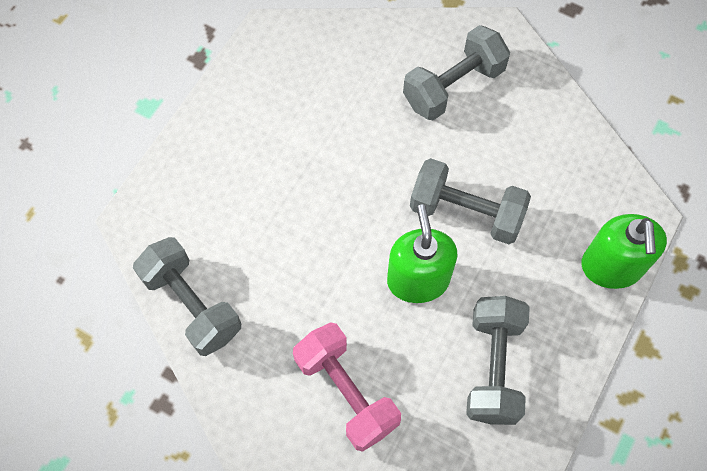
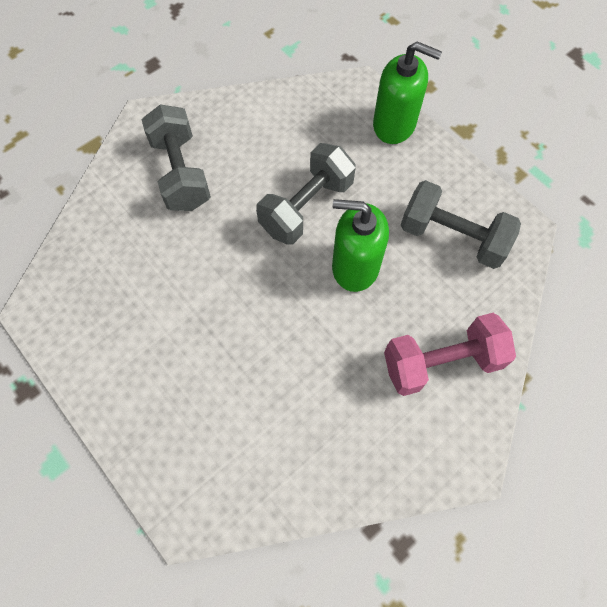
camera: 70 degrees left, 0 degrees up
grey dumbbell [133,237,241,356] -> none

